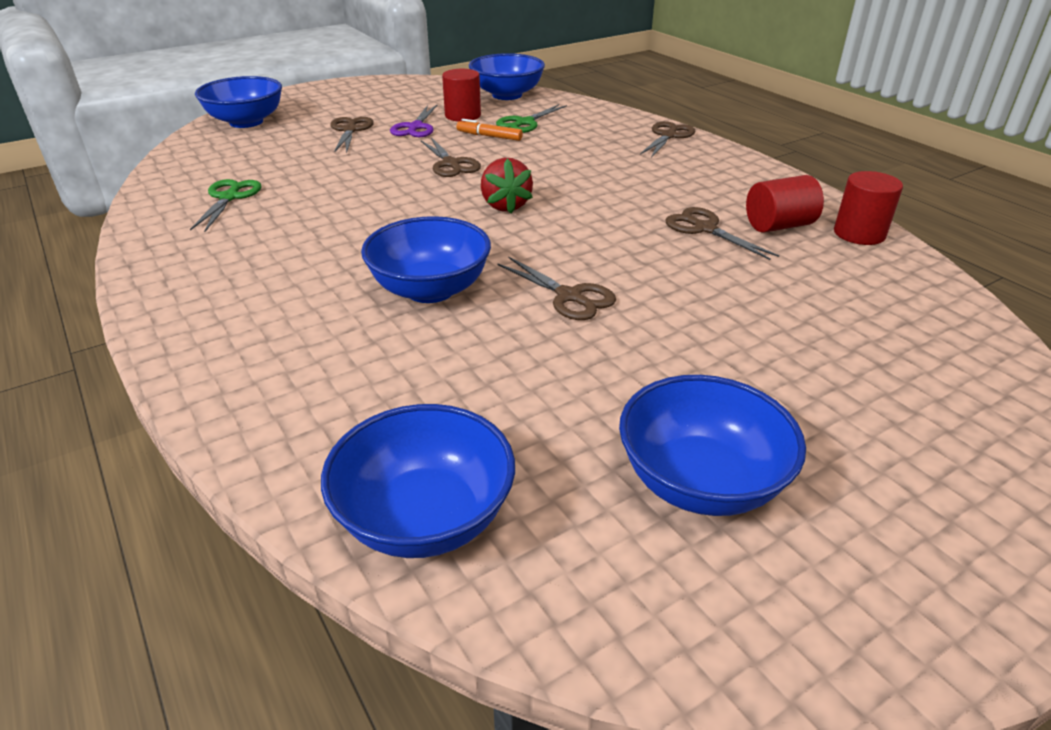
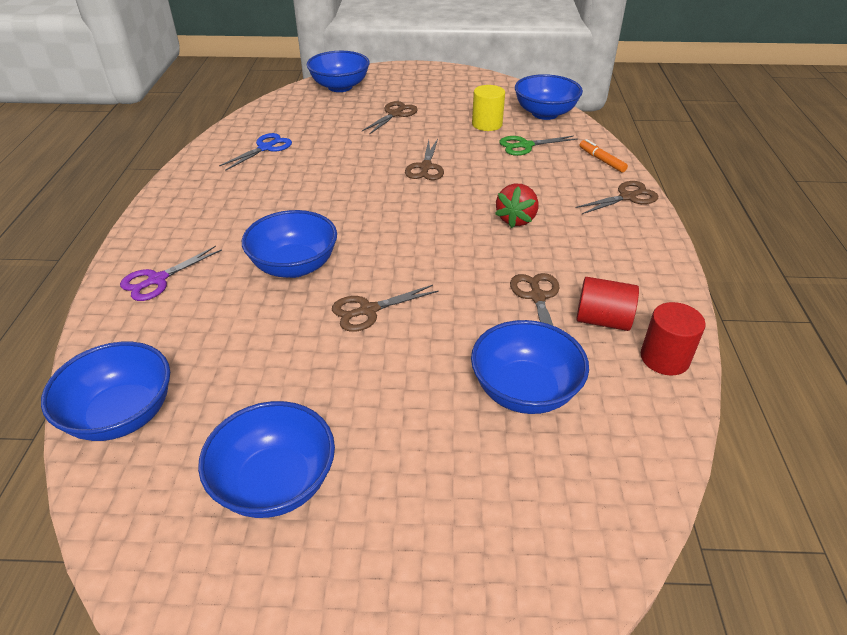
camera: 35 degrees right, 5 degrees up
green scissors [190,179,262,232] -> blue scissors [219,133,292,171]
purple scissors [390,105,437,137] -> purple scissors moved to [120,246,222,301]
red cylinder [442,69,481,122] -> yellow cylinder [472,85,505,131]
orange marker [456,119,523,141] -> orange marker moved to [579,139,628,173]
red strawberry [481,158,533,213] -> red strawberry moved to [495,184,539,228]
brown scissors [497,256,616,320] -> brown scissors turned 75 degrees clockwise [332,285,439,332]
none -> blue bowl [471,320,589,414]

